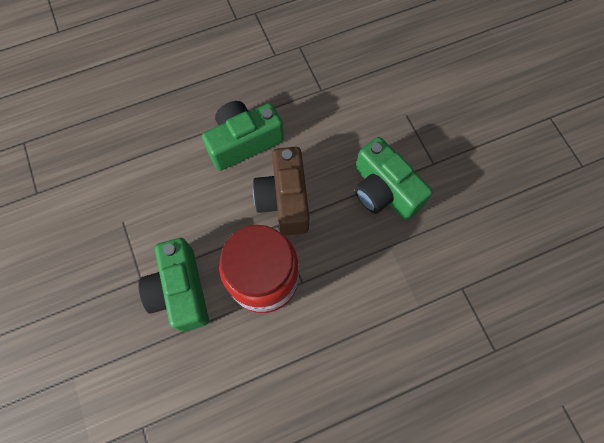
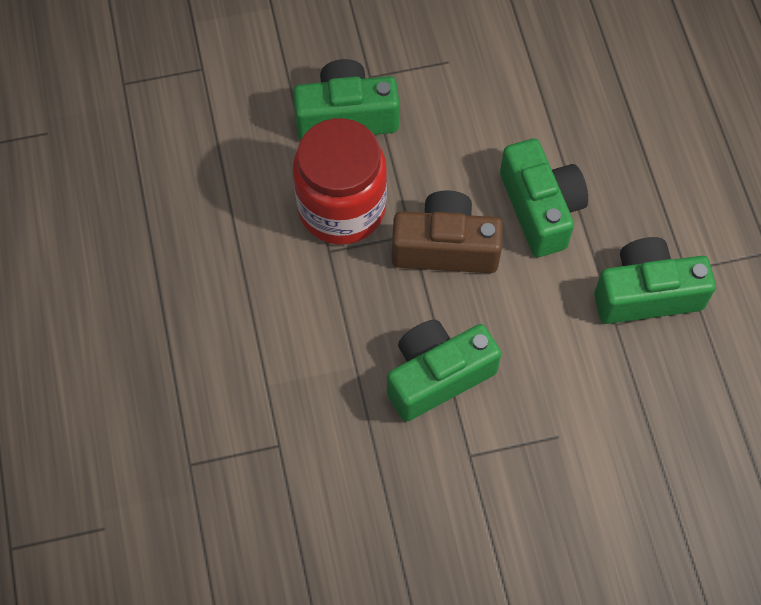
camera: 100 degrees right, 5 degrees down
none -> green camera [594,237,716,324]

